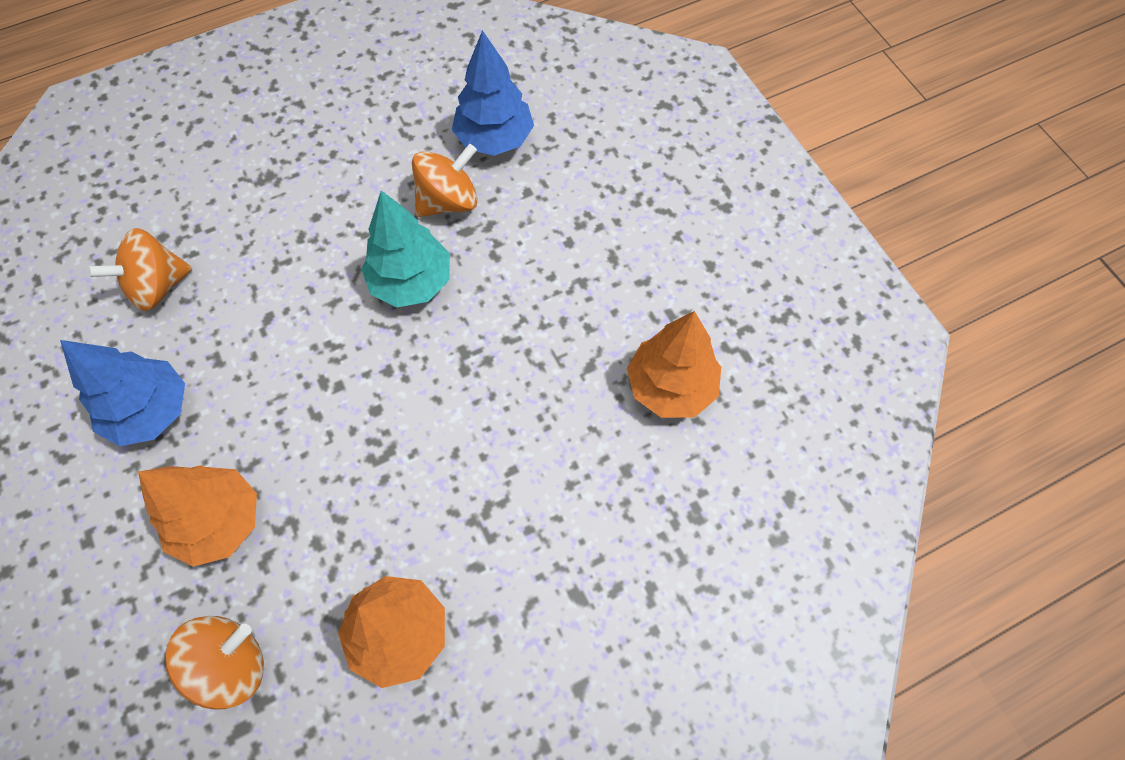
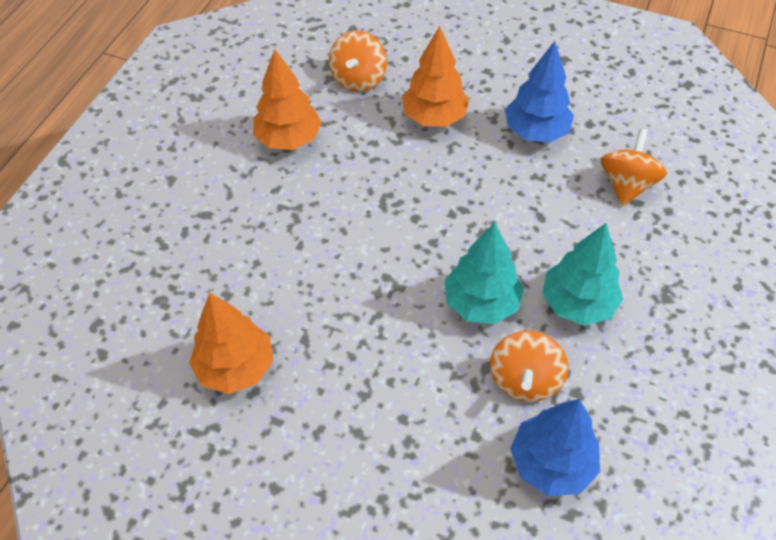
camera: 140 degrees right, 10 degrees down
none -> turquoise tree [542,223,623,326]

